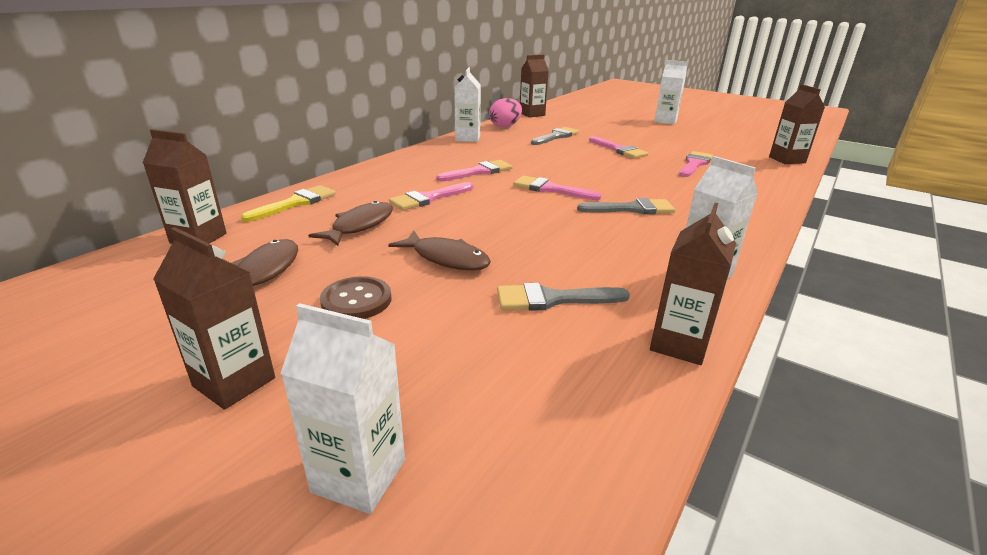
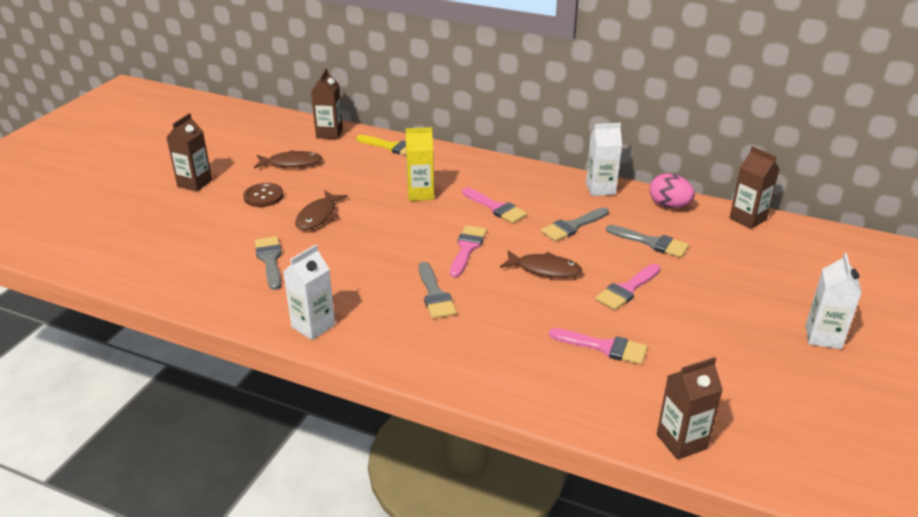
camera: 80 degrees right, 5 degrees up
white carton [280,303,405,514] -> none
brown fish [308,201,393,246] -> brown fish moved to [500,250,582,278]
pink brush [389,182,473,210] -> yellow carton [405,127,434,201]
brown carton [650,203,736,365] -> none
none -> grey brush [541,207,609,242]

